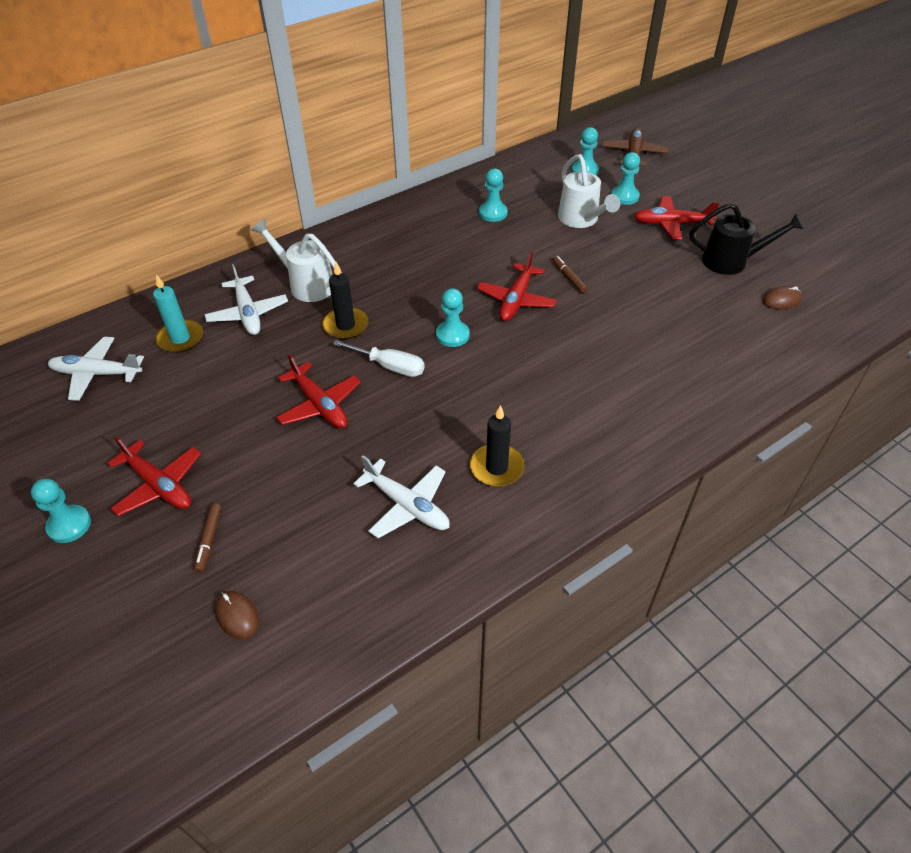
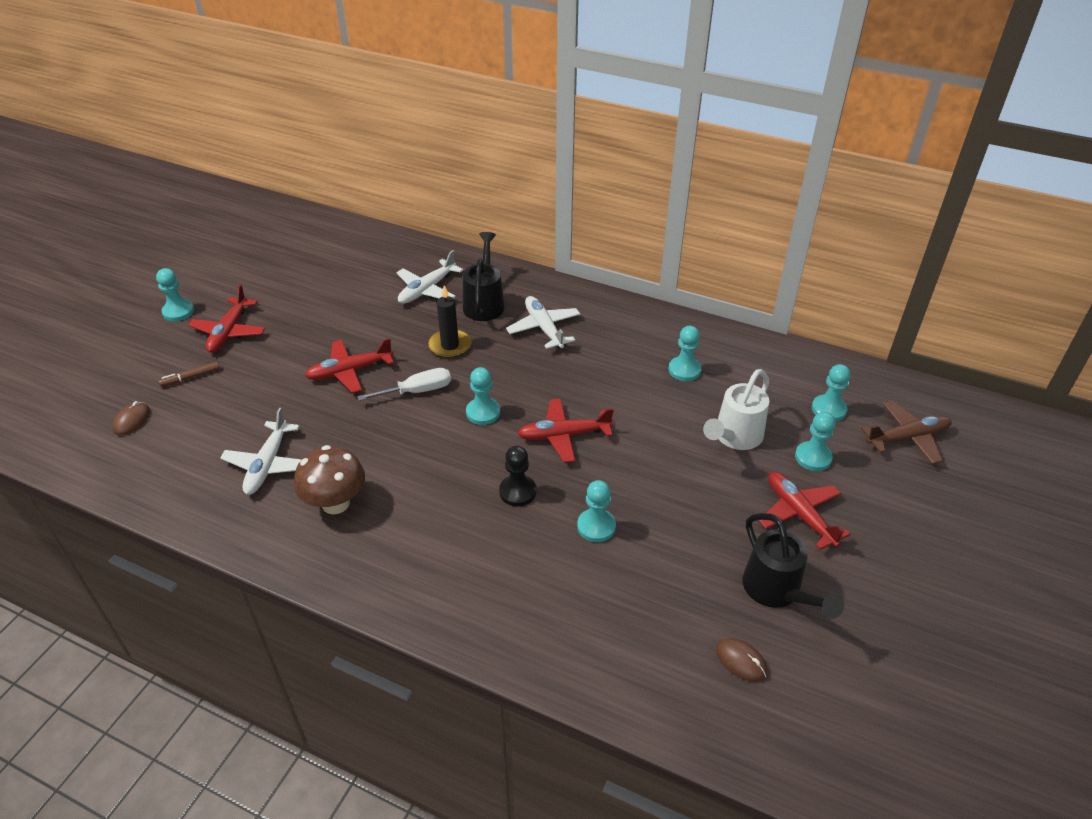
camera: 60 degrees right, 5 degrees down
white plane [48,337,144,401] -> white plane moved to [506,296,580,349]
turquoise candle [153,275,203,353] -> none
white watering can [251,218,342,302] -> black watering can [463,232,505,321]
red plane [276,354,361,428] -> red plane turned 45 degrees clockwise [305,338,394,393]
white screwdriver [333,340,425,377] -> white screwdriver turned 105 degrees counterclockwise [357,368,451,401]
black candle [470,405,524,487] -> brown mushroom [294,445,365,515]
brown marker [552,256,588,293] -> none
none -> black pawn [499,446,536,506]
none -> turquoise pawn [577,480,616,542]

